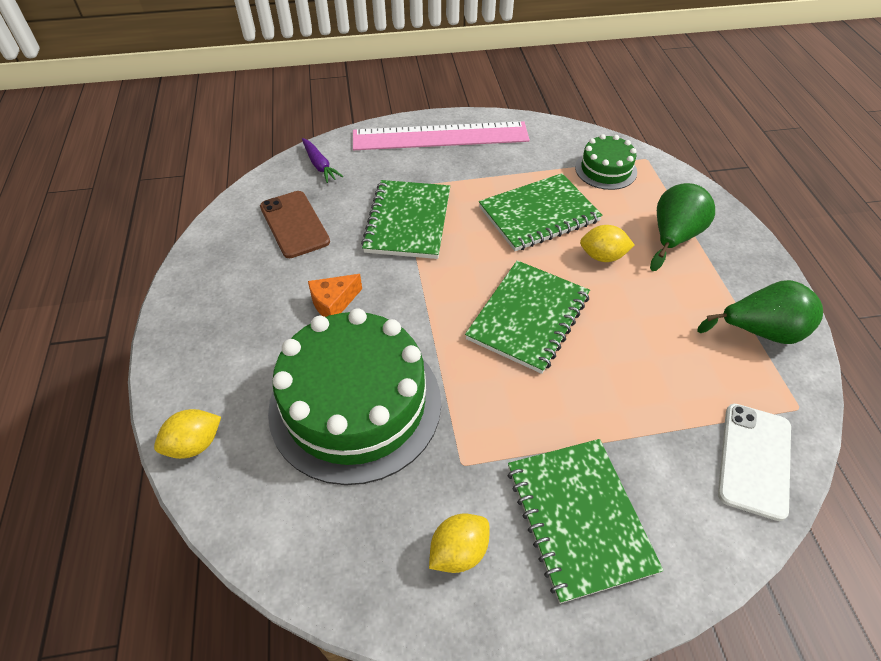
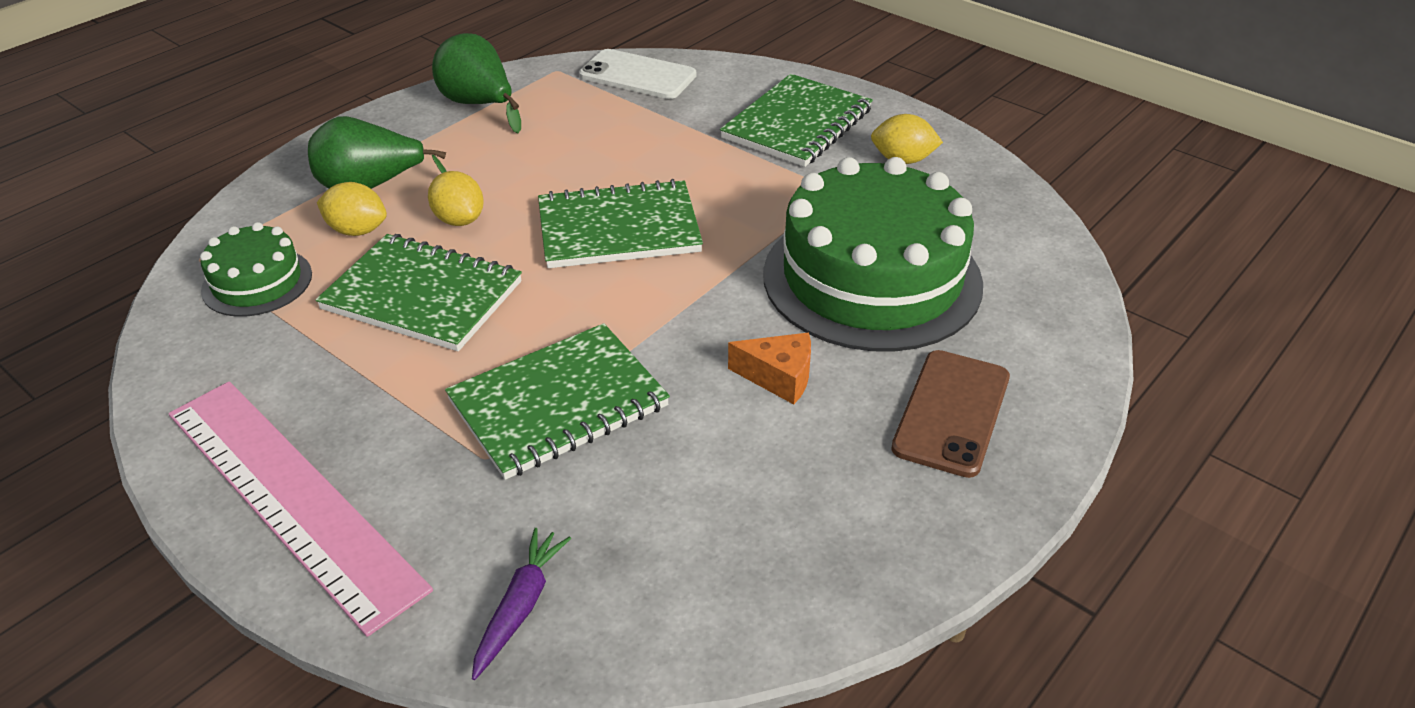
camera: 130 degrees left, 10 degrees down
yellow lemon [154,409,221,459] -> yellow lemon moved to [317,182,387,236]
brown phone [260,191,330,258] -> brown phone moved to [891,350,1010,478]
white phone [718,404,791,521] -> white phone turned 45 degrees clockwise [579,49,697,99]

